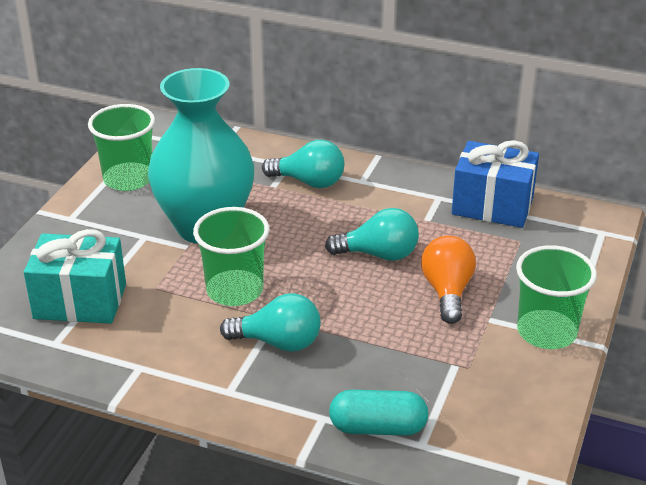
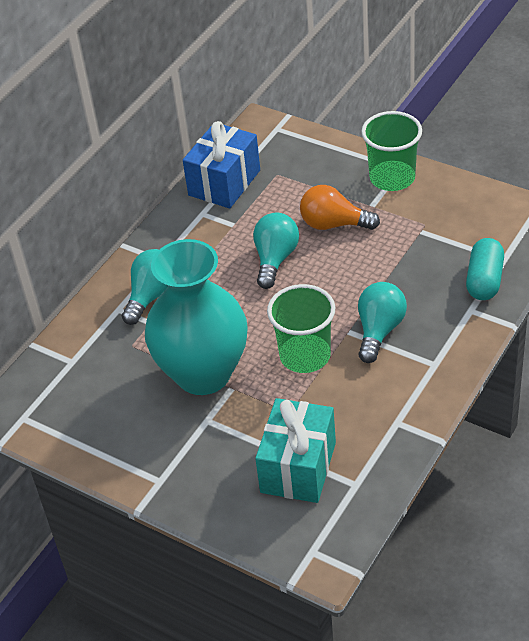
camera: 75 degrees left, 10 degrees up
green cup [88,104,155,191] -> none

